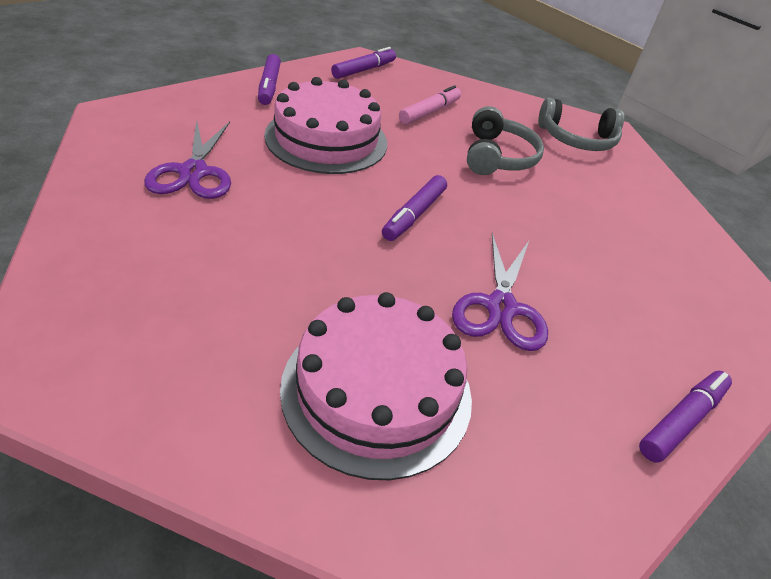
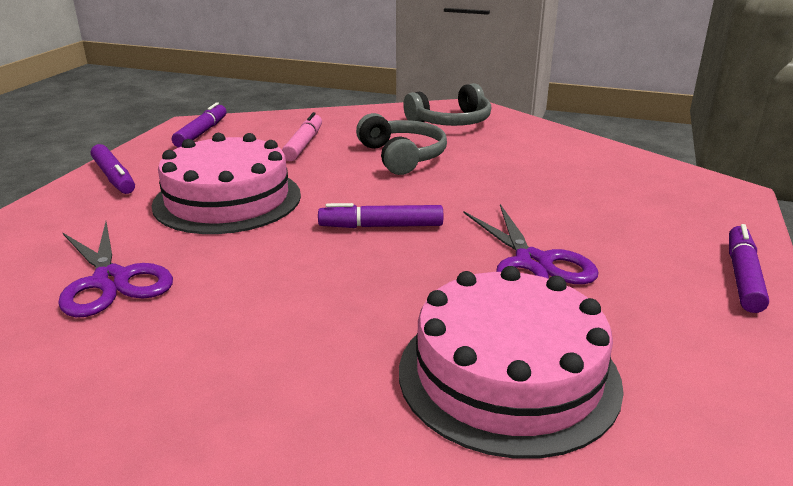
camera: 25 degrees left, 15 degrees down
purple marker [382,175,447,241] -> purple marker turned 90 degrees clockwise [318,203,443,228]

